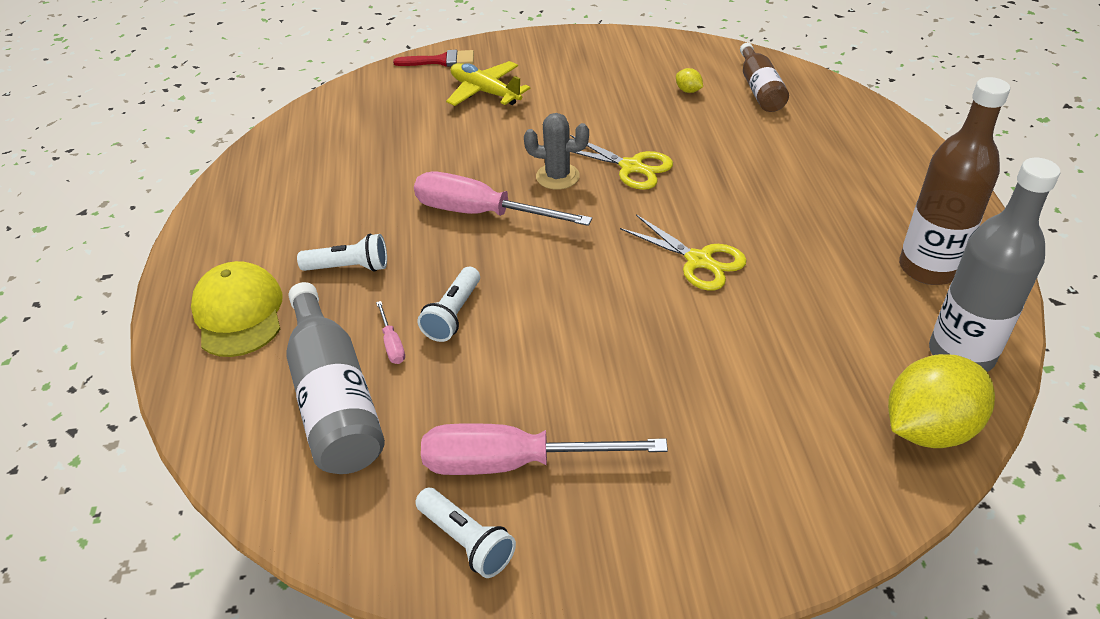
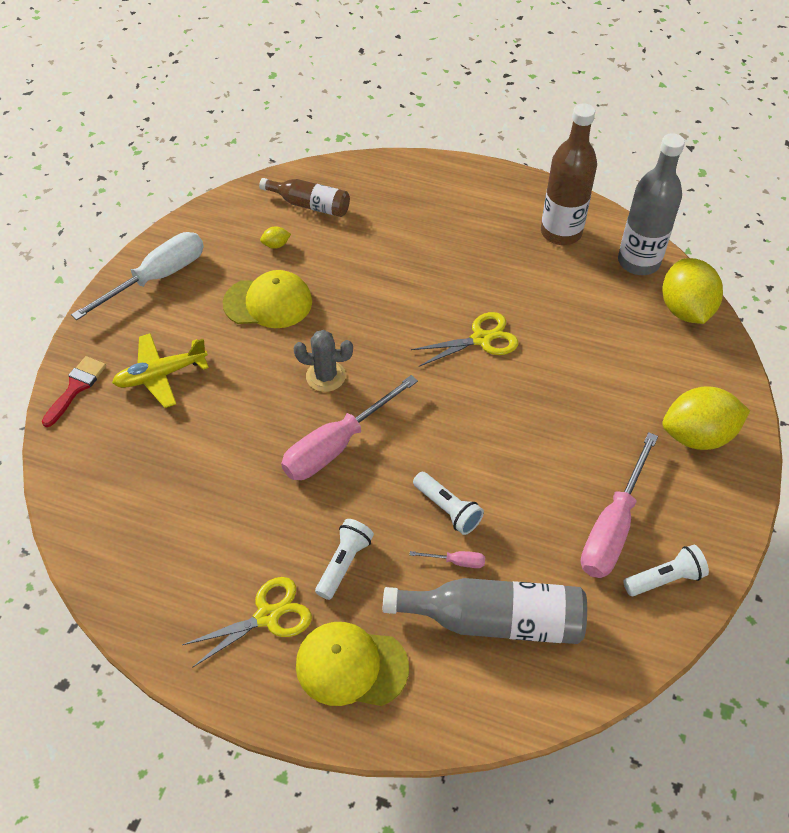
camera: 65 degrees left, 10 degrees up
grey cactus [524,113,589,190] -> grey cactus turned 60 degrees clockwise [294,330,353,392]
yellow scissors [570,135,673,190] -> yellow scissors moved to [182,577,312,668]
none -> white screwdriver [71,232,204,320]
none -> yellow cap [223,270,312,328]
none -> yellow lemon [663,386,750,450]

